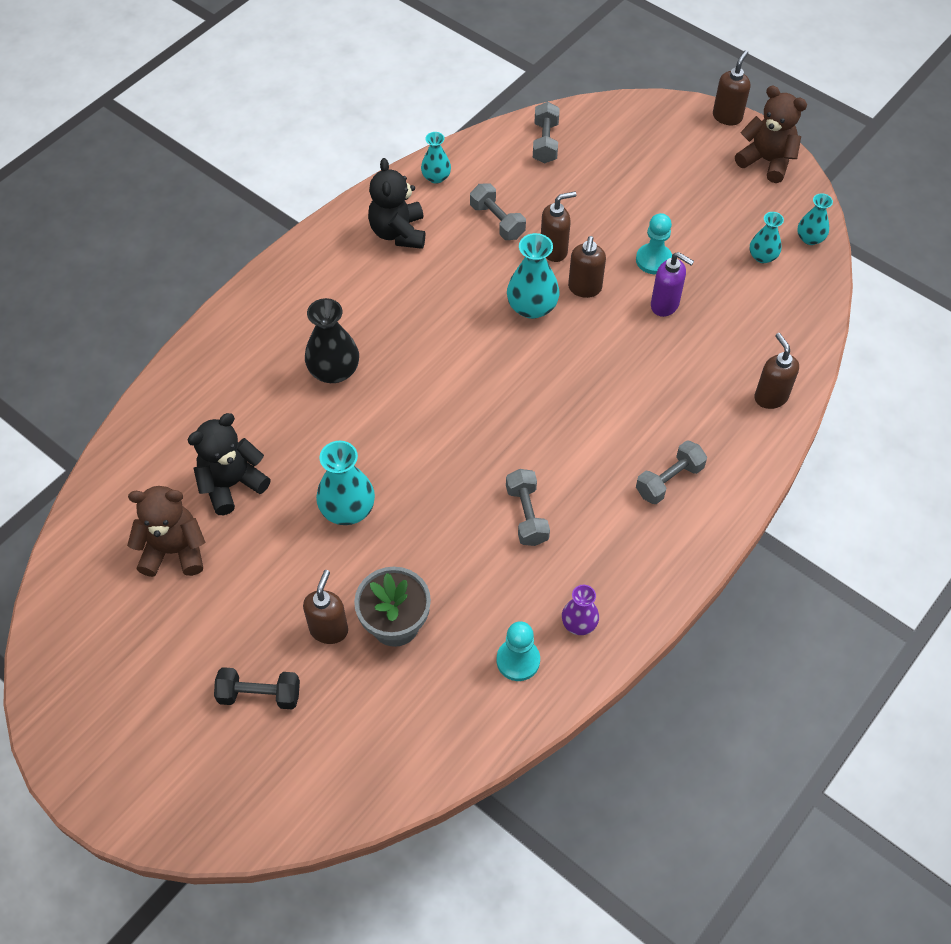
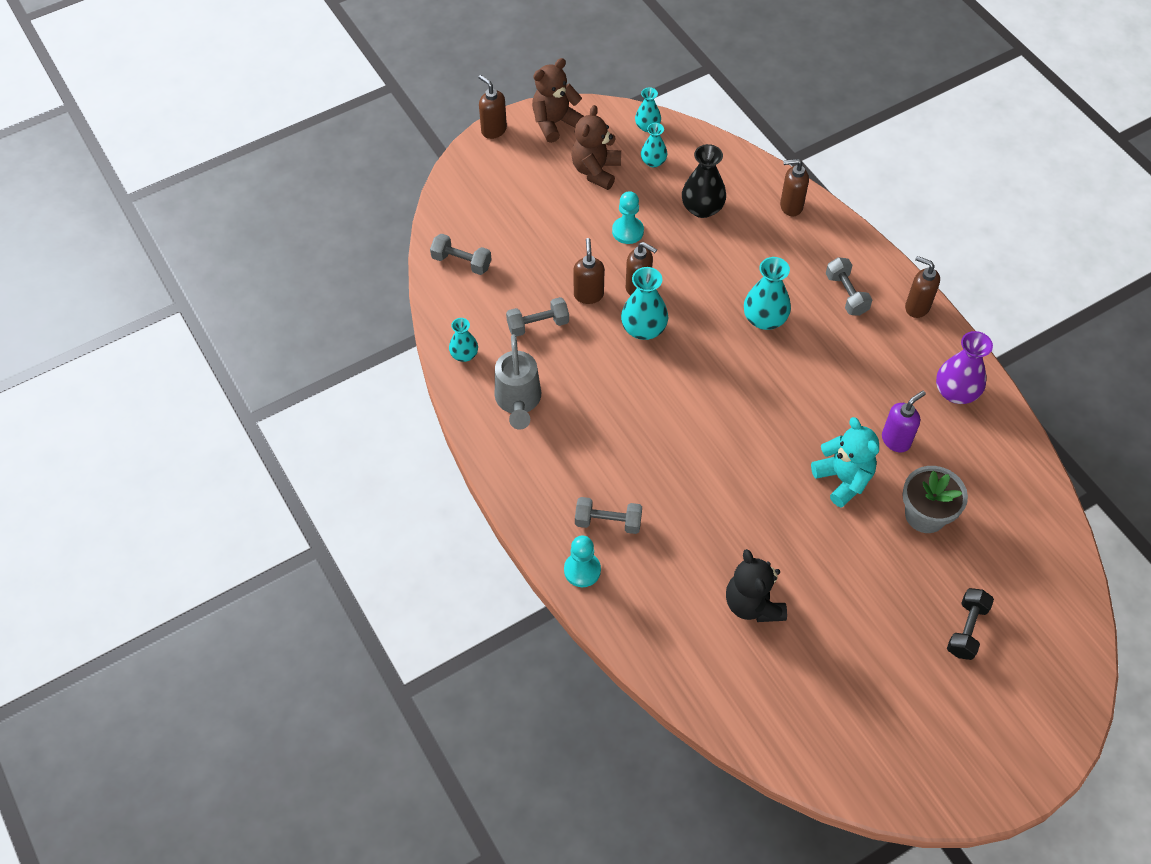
camera: 70 degrees left, 0 degrees up
brown teddy bear [127,486,206,577] -> brown teddy bear moved to [571,105,621,190]
brown soap dispenser [303,570,348,644] -> brown soap dispenser moved to [905,256,940,318]
black vase [305,298,359,383] -> black vase moved to [682,144,726,218]
turquoise vase [316,441,375,525] -> turquoise vase moved to [744,257,791,330]
black teddy bear [368,158,425,249] -> grey watering can [495,334,541,430]
turquoise pawn [497,621,540,681] -> turquoise pawn moved to [564,535,601,587]
grey dumbbell [506,469,550,546] -> grey dumbbell moved to [575,497,642,534]
purple vase [562,585,599,635] -> purple vase [936,331,993,404], size x1.63
purple soap dispenser [651,252,694,317] -> purple soap dispenser moved to [882,391,926,452]
none -> turquoise teddy bear [811,417,879,508]

